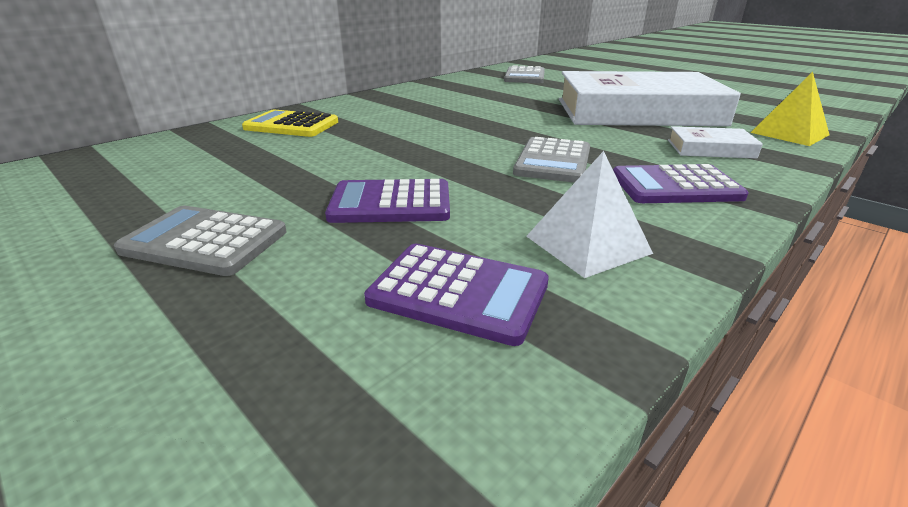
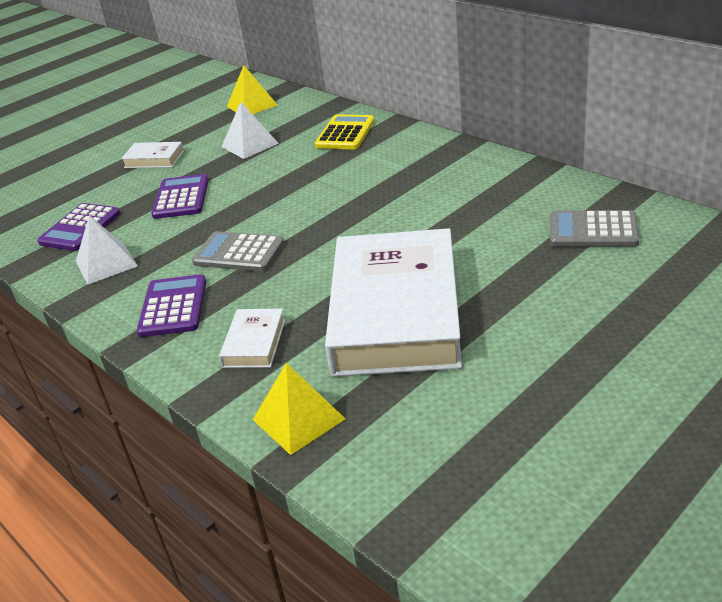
camera: 95 degrees right, 5 degrees up
grey calculator [114,205,287,276] -> white book [121,142,184,168]
none -> white pyramid [222,102,279,159]
none -> yellow pyramid [227,65,277,114]

